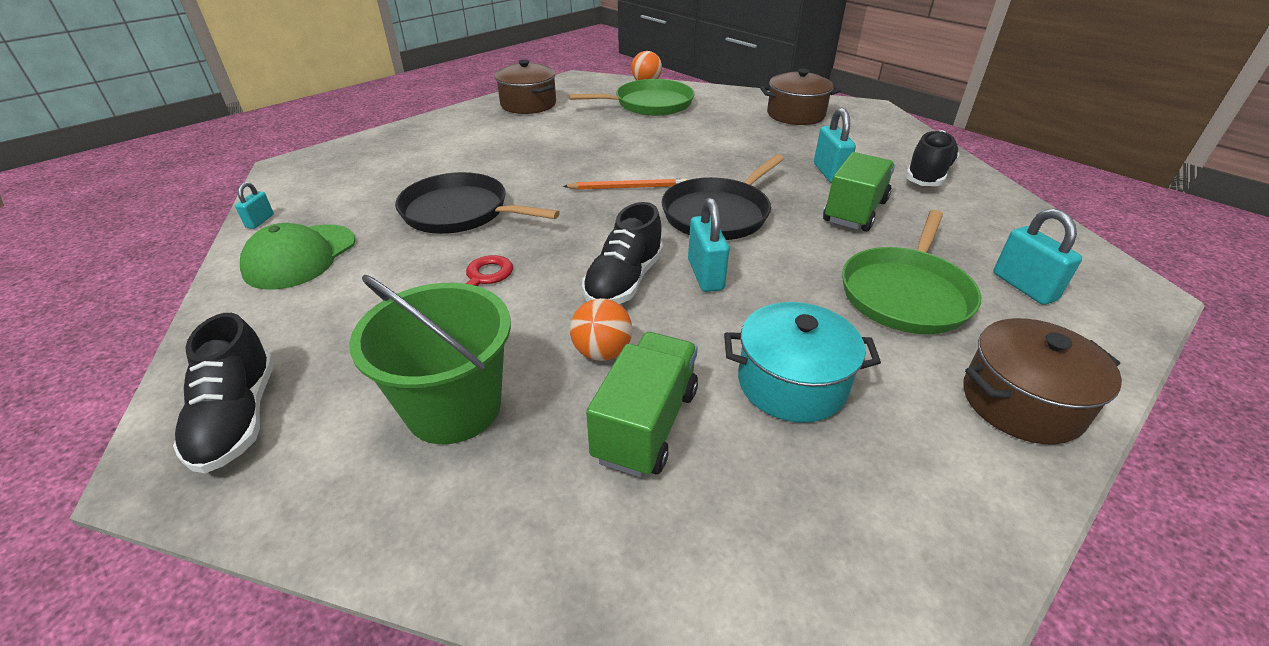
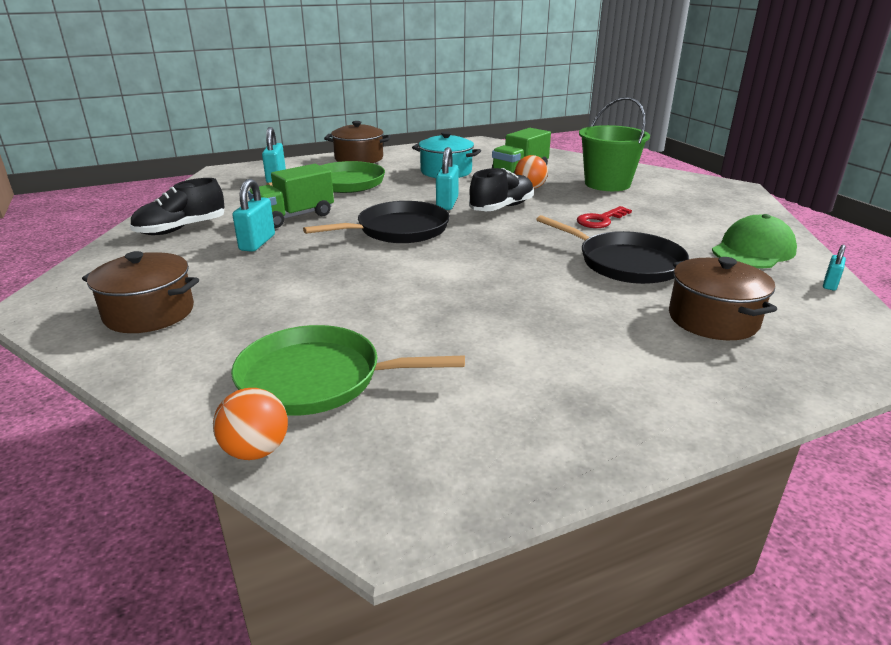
camera: 160 degrees left, 10 degrees down
black shoe [173,313,274,473] -> none
brown pot [495,59,556,114] -> brown pot moved to [669,257,777,340]
orange pencil [563,178,687,190] -> none

